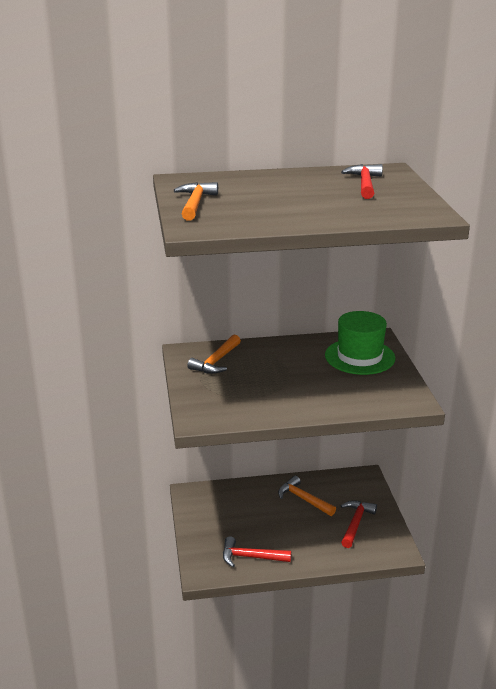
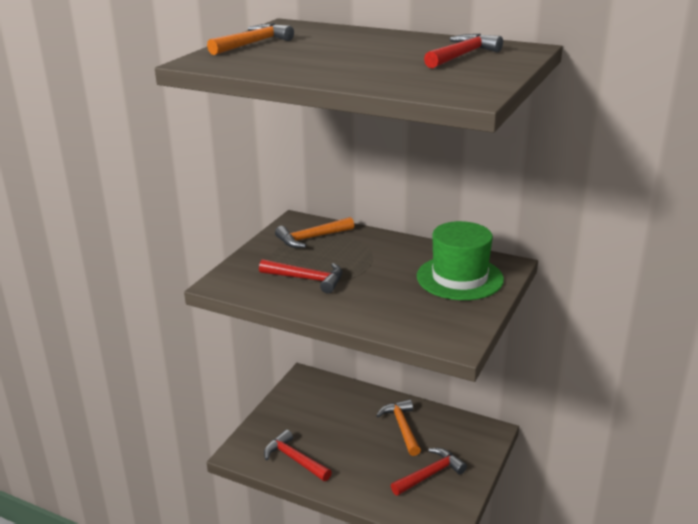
camera: 35 degrees right, 0 degrees up
none -> red hammer [259,259,342,293]

